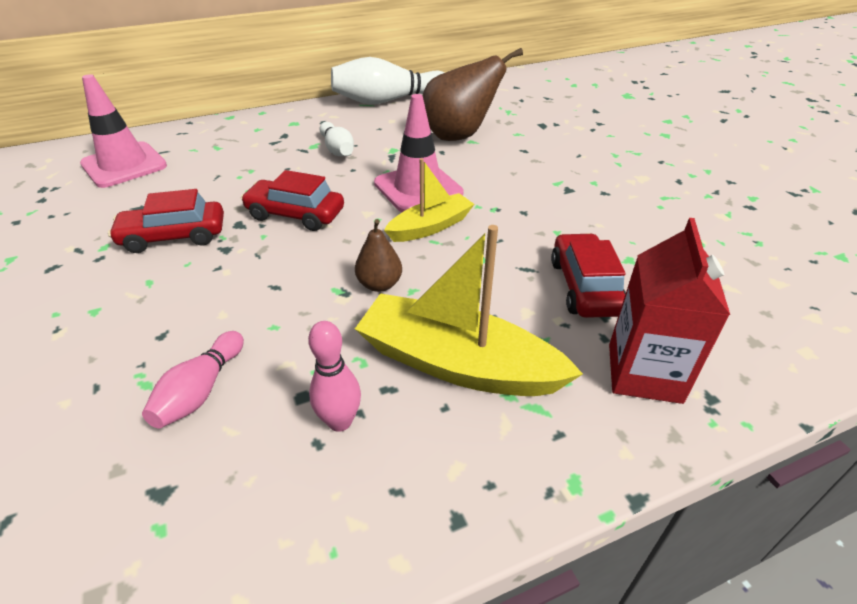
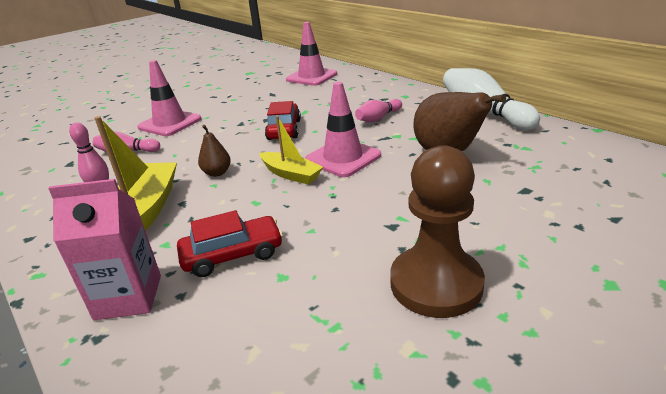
camera: 75 degrees right, 10 degrees down
red car [108,189,224,253] -> none
white bowling pin [320,122,354,156] -> pink bowling pin [355,99,402,122]
red carton [609,218,730,404] -> pink carton [48,179,161,320]
none -> pink traffic cone [137,60,202,136]
none -> brown pawn [390,145,485,318]

